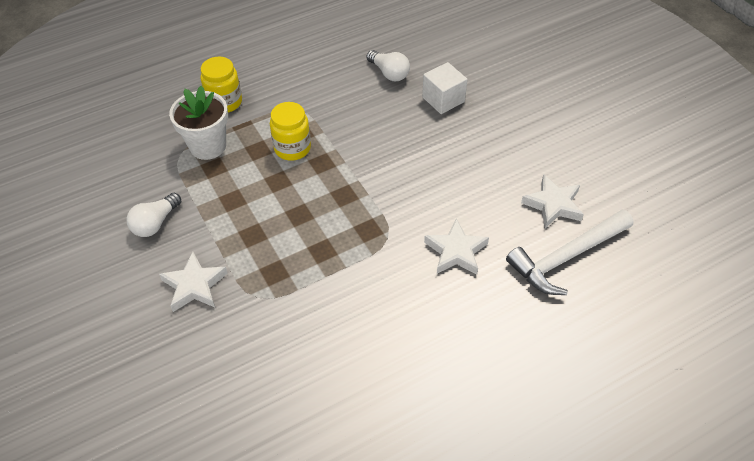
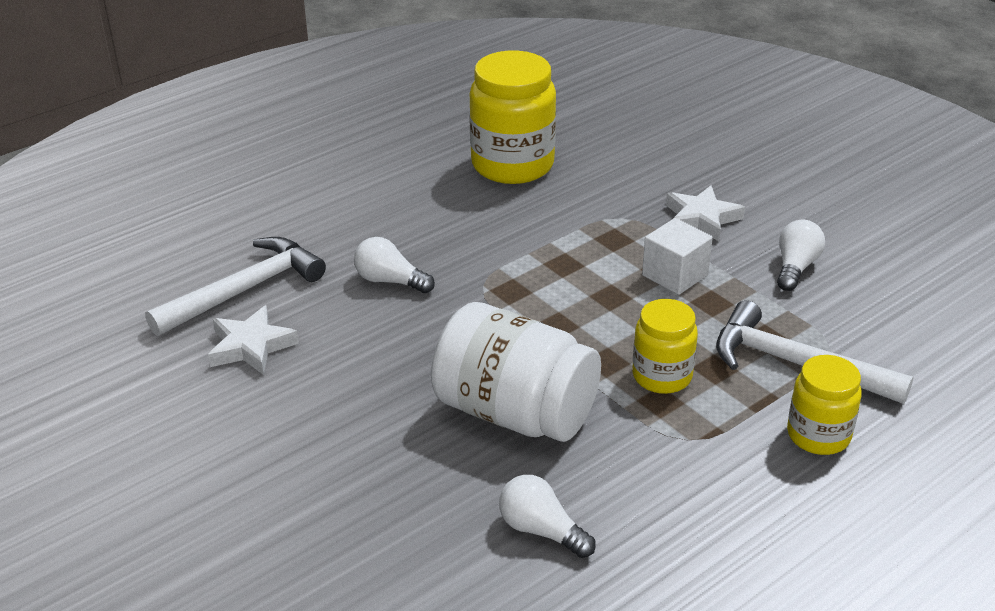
camera: 170 degrees right, 15 degrees down
white flower pot [169,86,228,160] -> white hammer [716,300,914,404]
white cube [422,62,467,114] -> white cube moved to [642,218,713,295]
white star [424,218,489,275] -> white light bulb [354,237,435,293]
none -> white jar [431,302,601,442]
none -> yellow jar [469,51,556,184]

